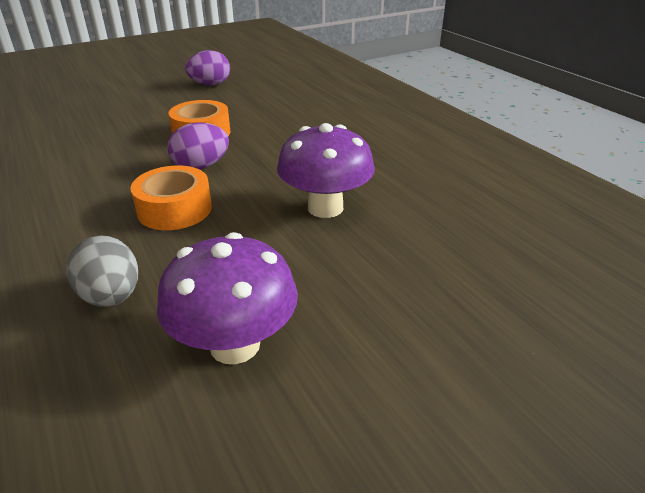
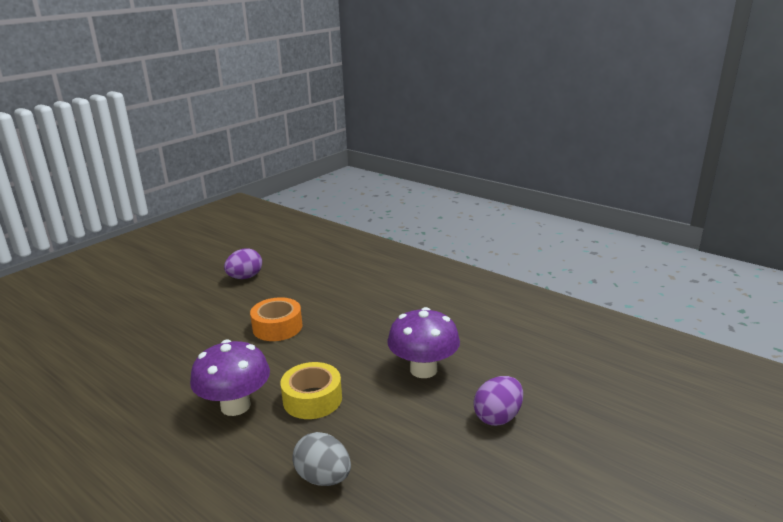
camera: 20 degrees left, 10 degrees down
orange tape [130,166,212,230] -> yellow tape [281,362,342,419]
purple mushroom [157,232,298,364] -> purple mushroom moved to [190,340,270,416]
purple egg [167,122,229,170] -> purple egg moved to [473,376,523,426]

